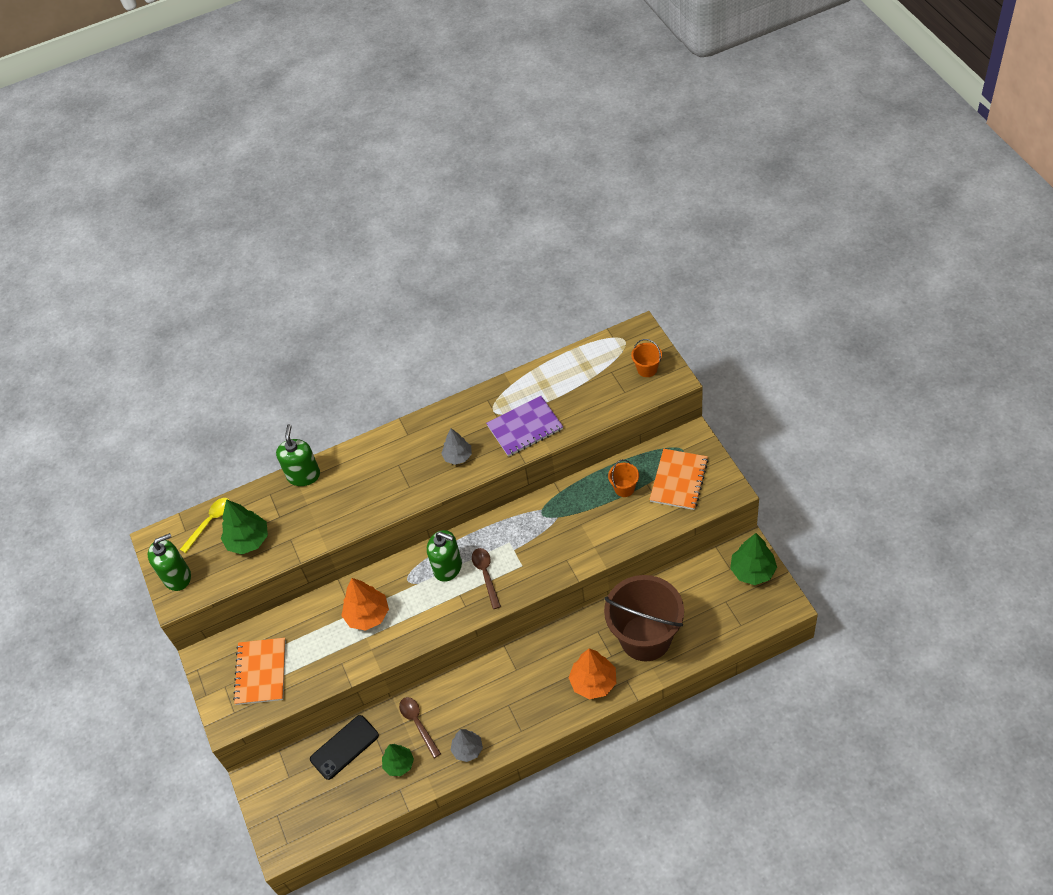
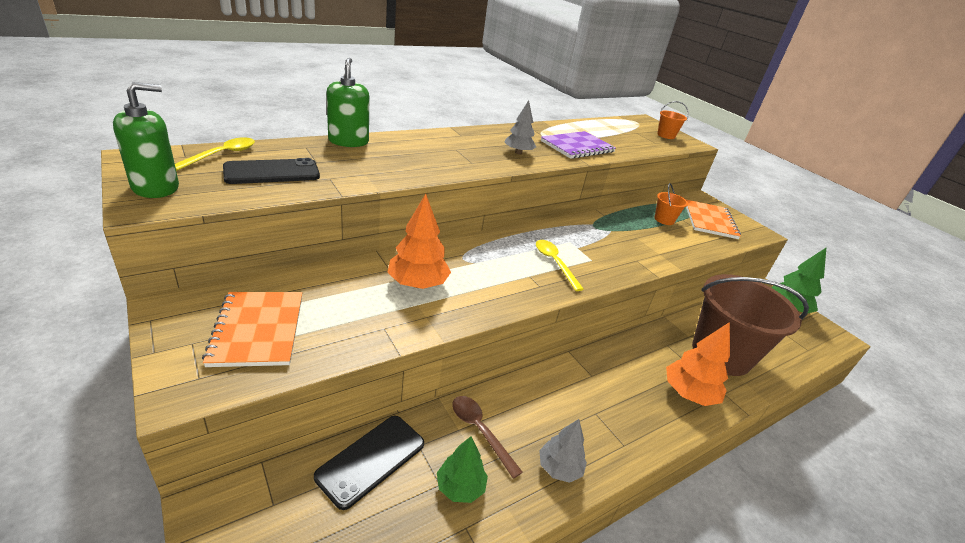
camera: 20 degrees left, 20 degrees down
green tree [221,499,268,554] -> black phone [223,158,320,184]
green soap dispenser [427,530,462,582] -> none
brown spoon [472,548,501,609] -> yellow spoon [536,240,584,291]

